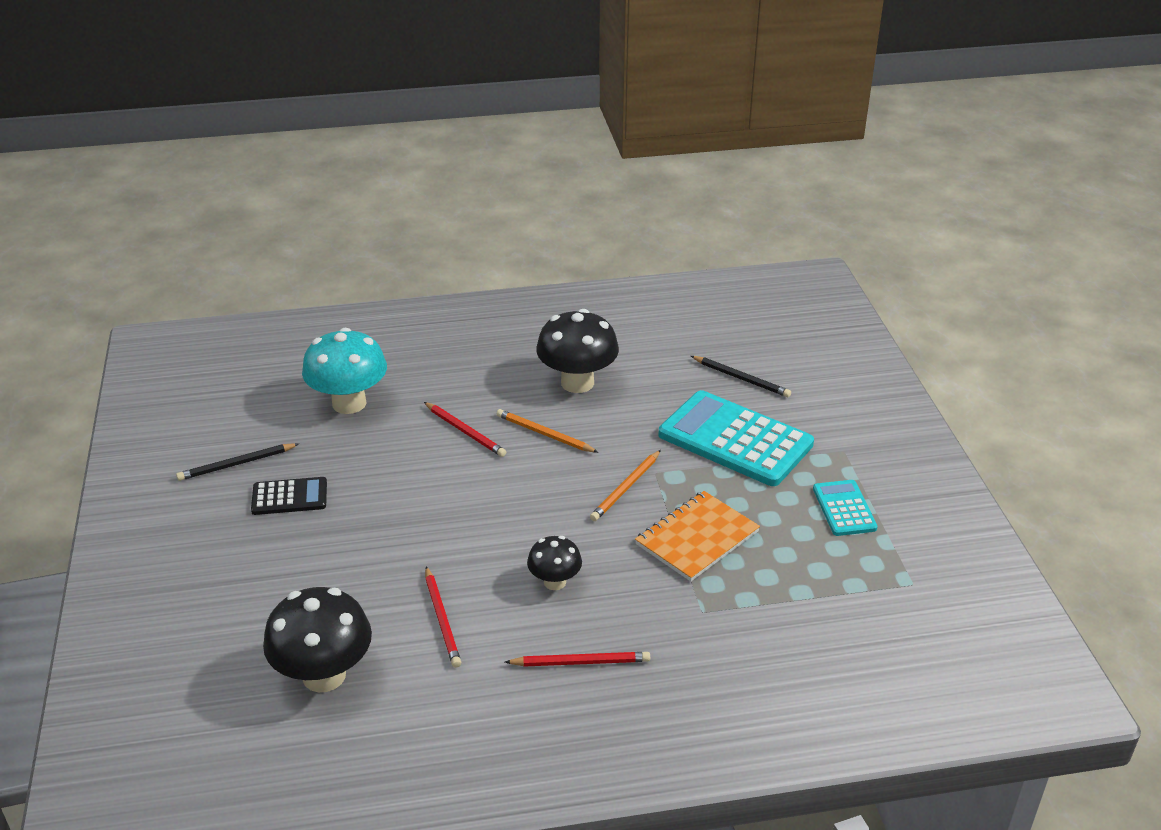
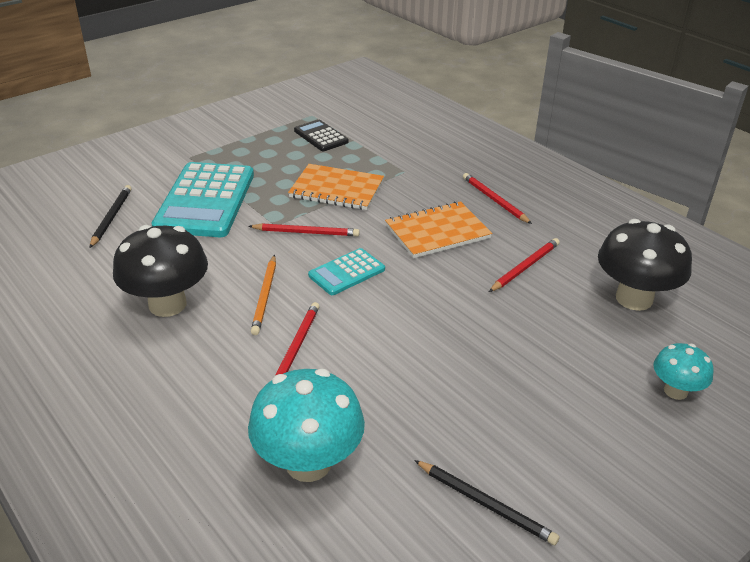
camera: 120 degrees left, 0 degrees up
black calculator [251,477,327,515] -> black calculator moved to [294,120,349,151]
black mushroom [527,536,582,590] -> orange notebook [385,201,492,258]
orange pencil [590,450,661,521] -> red pencil [249,223,360,237]
turquoise calculator [813,480,878,536] -> turquoise calculator moved to [308,248,385,295]
none -> turquoise mushroom [653,343,714,400]

